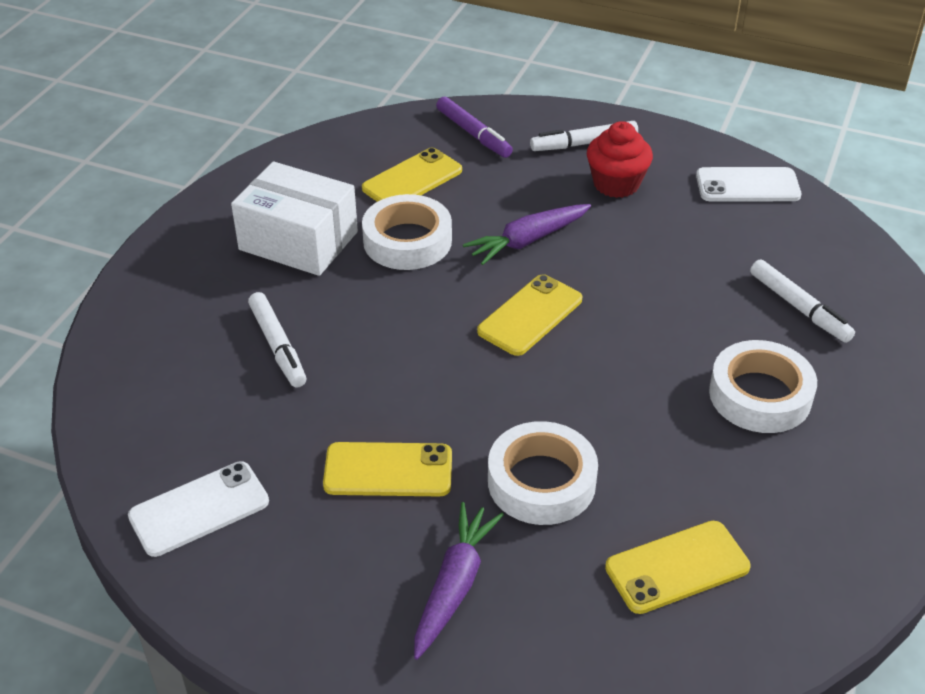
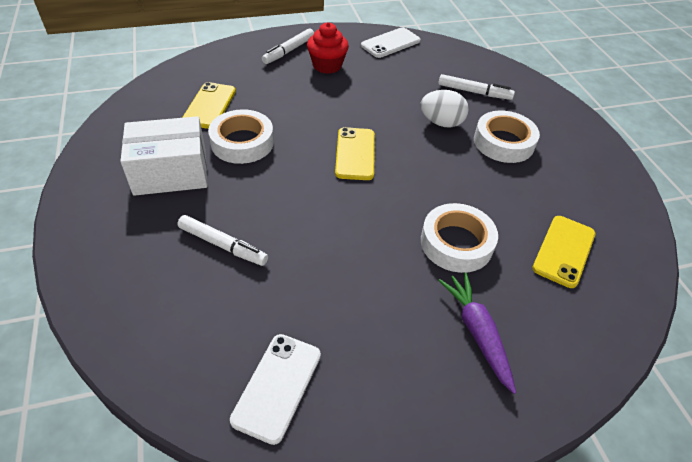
camera: 40 degrees left, 5 degrees up
yellow phone [323,442,452,497] -> none
purple marker [436,96,513,158] -> none
purple carrot [463,204,591,265] -> none
none -> white egg [420,90,469,127]

